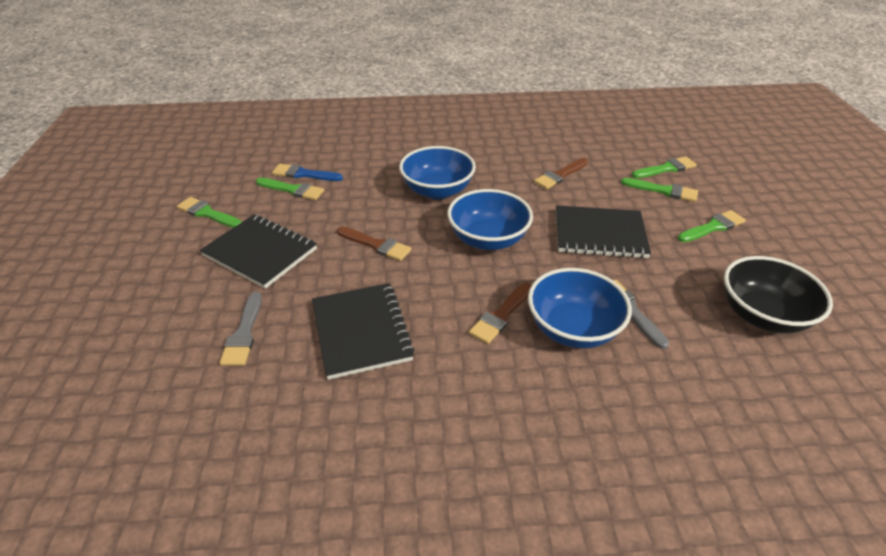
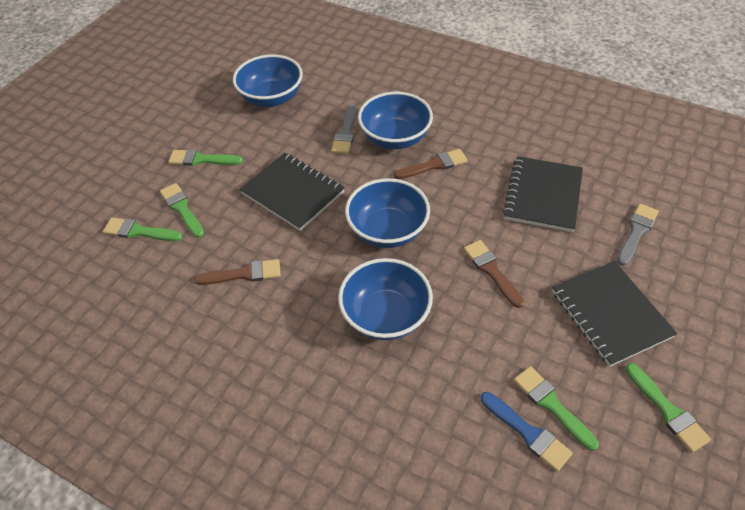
camera: 145 degrees left, 10 degrees up
black bowl [724,256,833,334] -> blue bowl [233,55,303,107]

